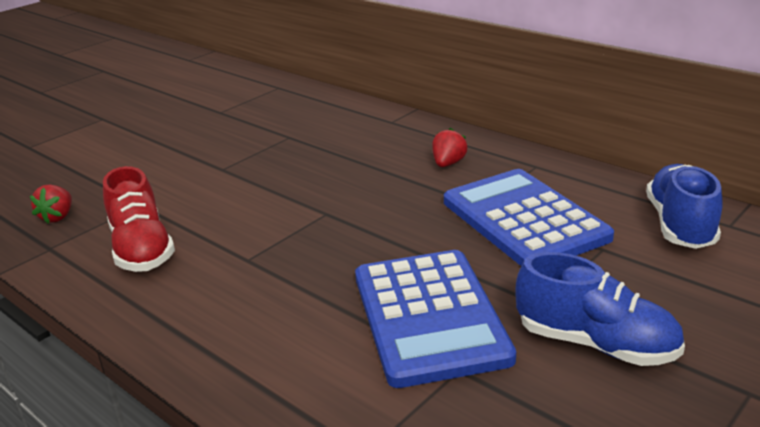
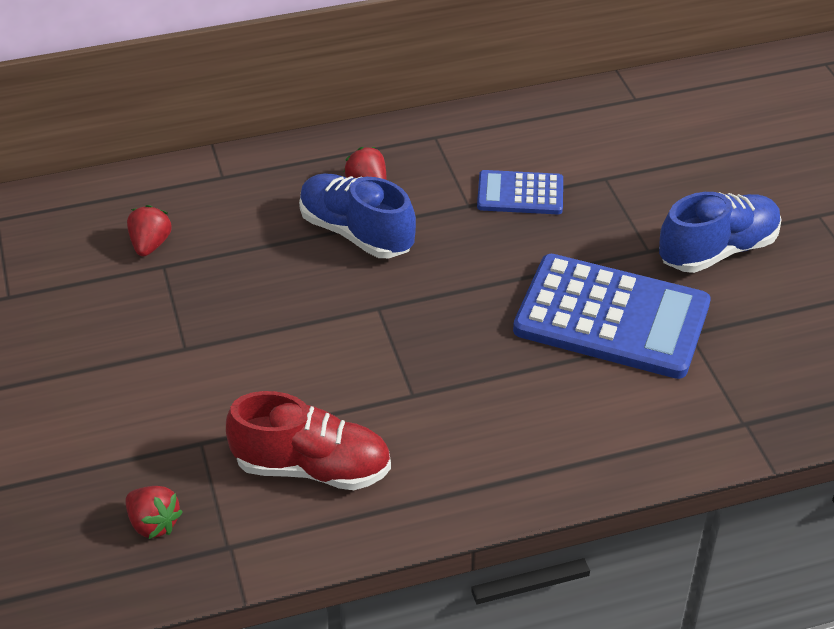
camera: 60 degrees left, 15 degrees up
blue calculator [444,169,614,266] -> blue calculator [477,170,563,214], size x0.52
blue shoe [646,164,723,249] -> blue shoe moved to [299,173,416,258]
none -> red strawberry [127,205,172,257]

